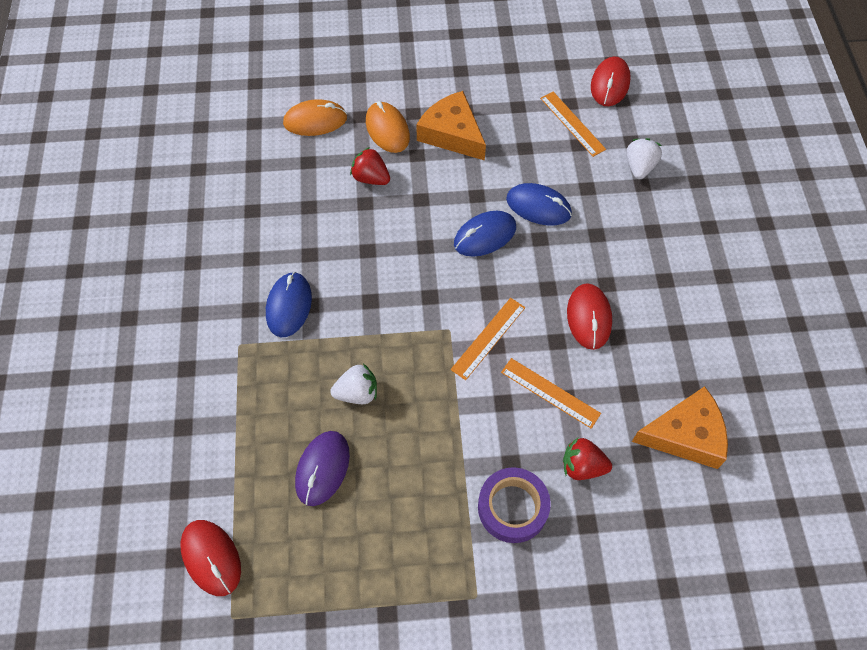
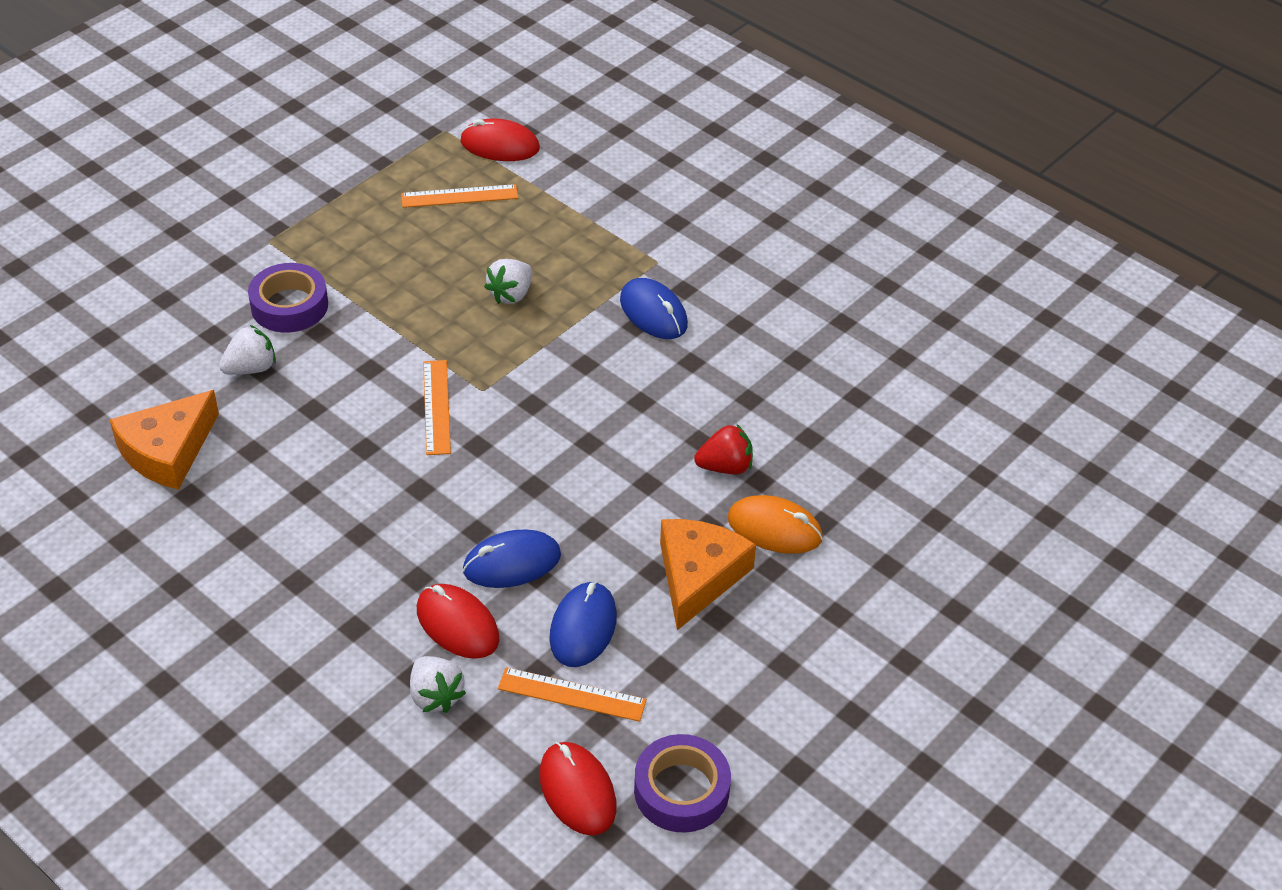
camera: 135 degrees right, 15 degrees down
orange mouse [283,99,347,136] -> none
purple mouse [295,431,350,506] -> none
orange cheese [416,91,486,161] -> orange cheese turned 75 degrees counterclockwise [660,519,756,630]
blue mouse [454,211,516,257] -> blue mouse moved to [549,581,617,667]
orange ruler [501,358,601,429] -> orange ruler moved to [401,184,518,208]
red strawberry [563,438,612,480] -> white strawberry [219,325,276,375]
red mouse [567,283,612,350] -> red mouse moved to [417,584,500,659]
none -> purple tape [634,734,731,833]

